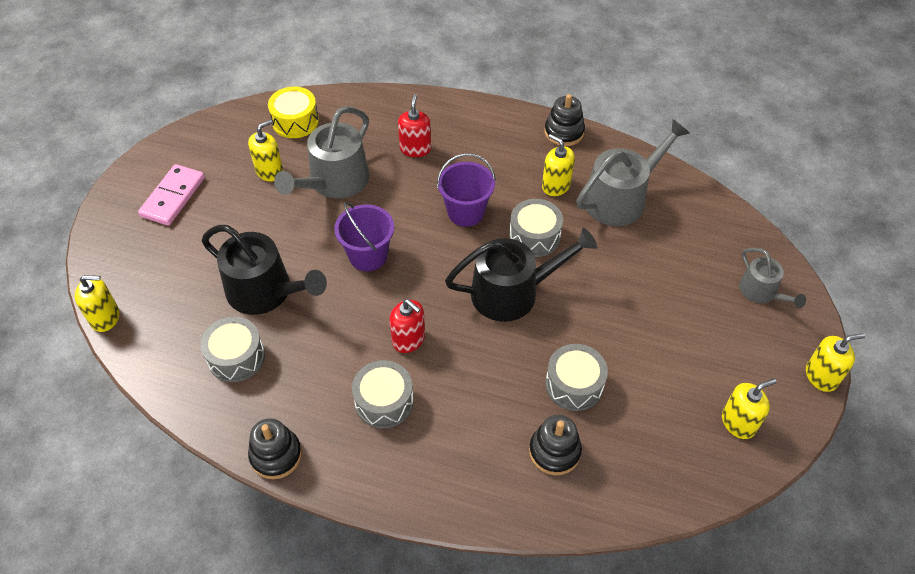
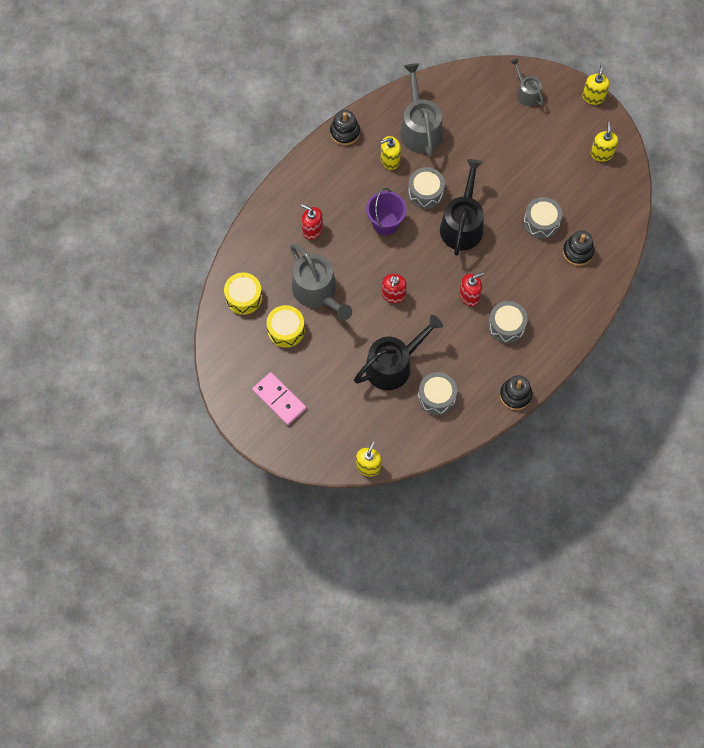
camera: 65 degrees left, 15 degrees up
yellow soap dispenser [248,119,283,181] -> yellow drum [267,305,305,348]
purple bucket [334,202,394,271] -> red soap dispenser [382,274,407,303]
grey watering can [739,248,806,308] -> grey watering can turned 120 degrees counterclockwise [510,58,544,106]

